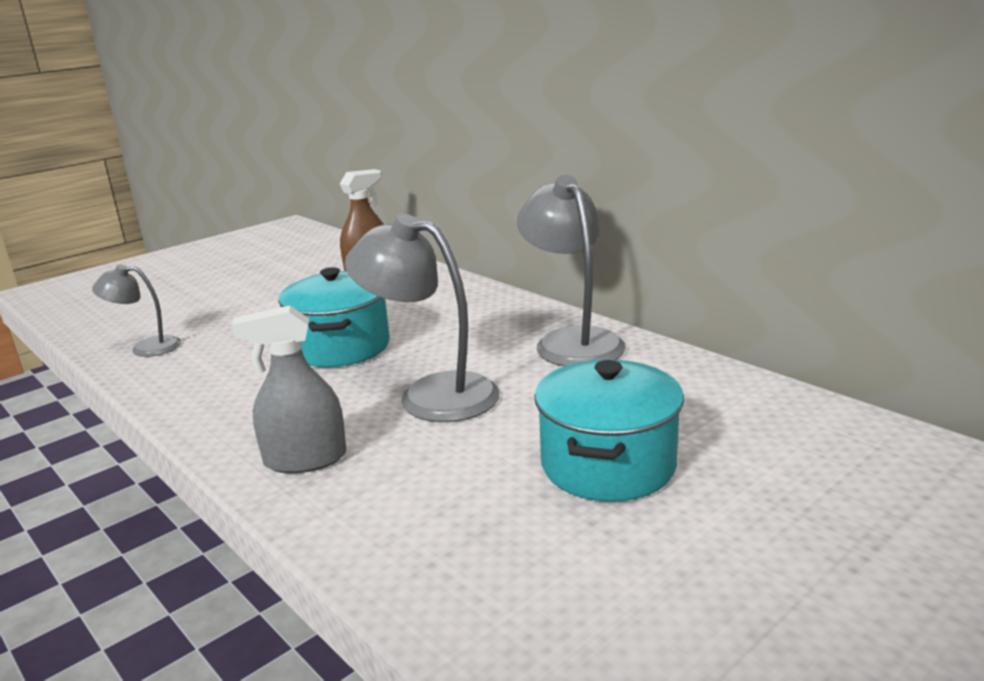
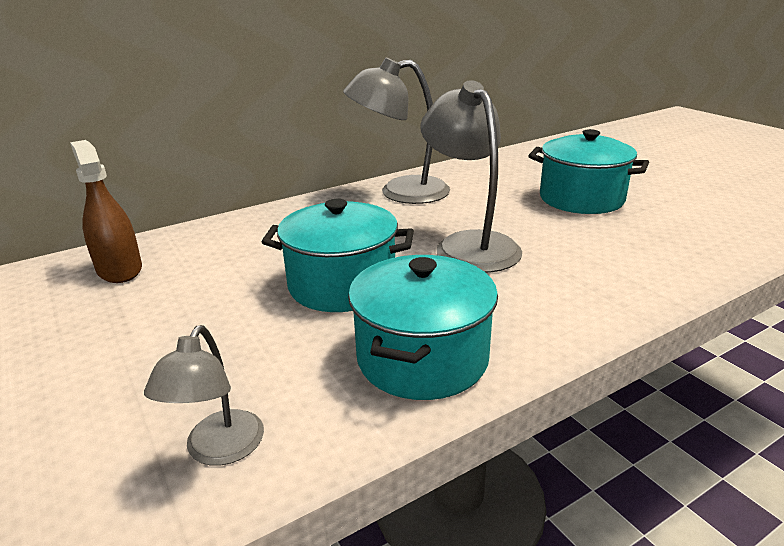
camera: 80 degrees left, 5 degrees up
grey spray bottle [232,306,346,473] -> none
grey lamp [345,214,500,422] -> grey lamp turned 120 degrees clockwise [420,80,522,273]
none -> turquoise pot [348,255,498,400]

